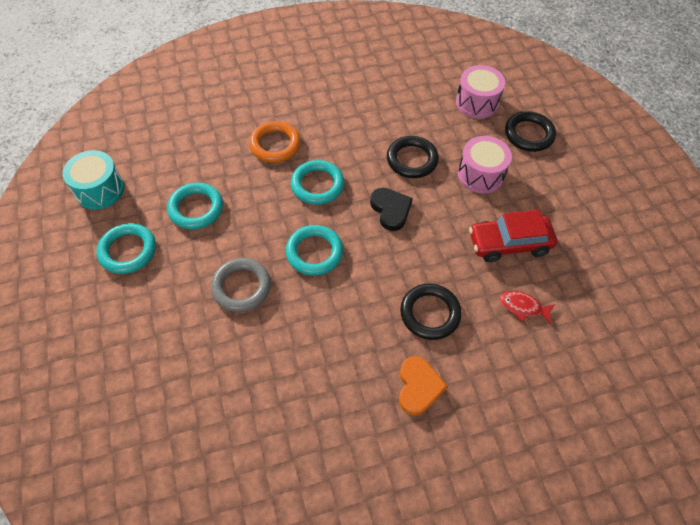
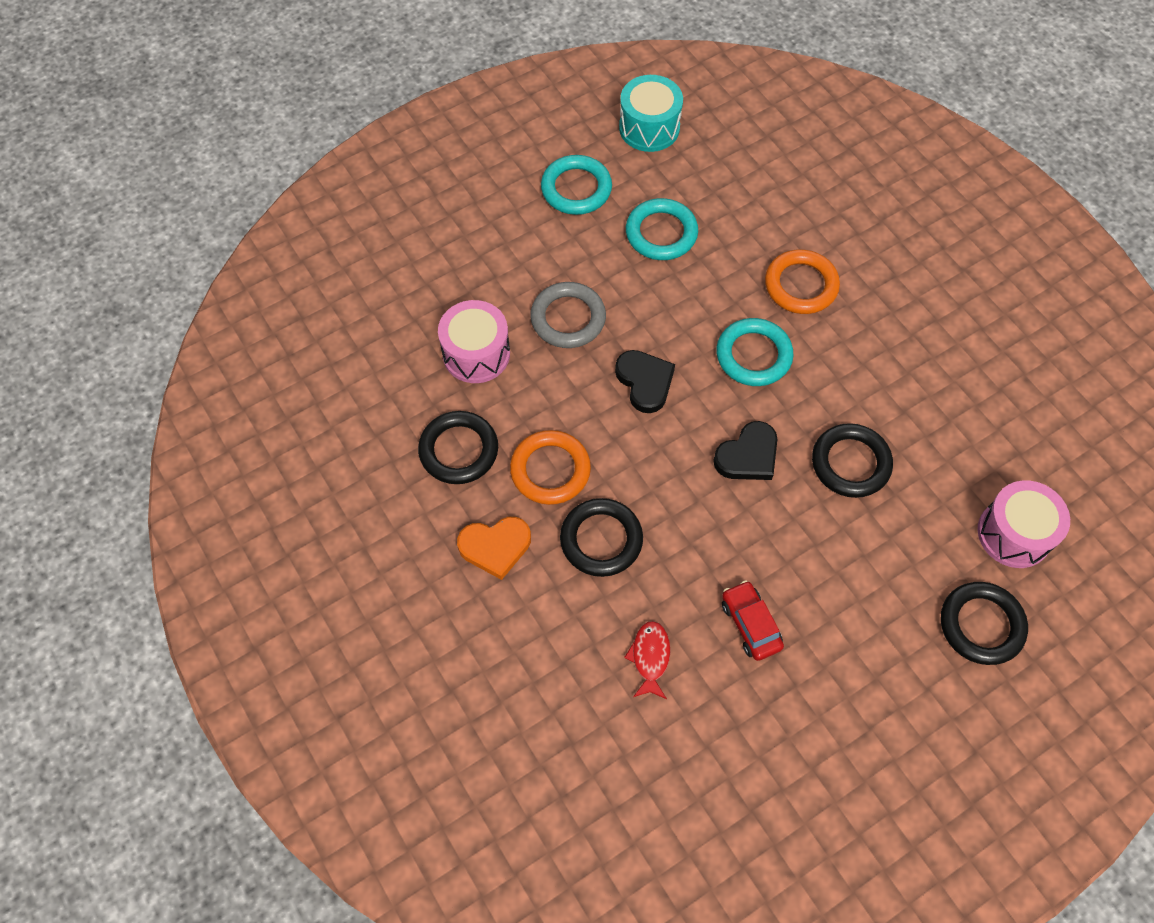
camera: 75 degrees right, 5 degrees up
turquoise ring [286,225,343,276] -> black heart [615,350,675,413]
pink drum [458,136,512,194] -> pink drum moved to [438,300,510,383]
red car [469,210,557,262] -> red car [722,580,784,661], size x0.63
none -> black ring [418,411,498,484]
none -> orange ring [510,430,591,505]

